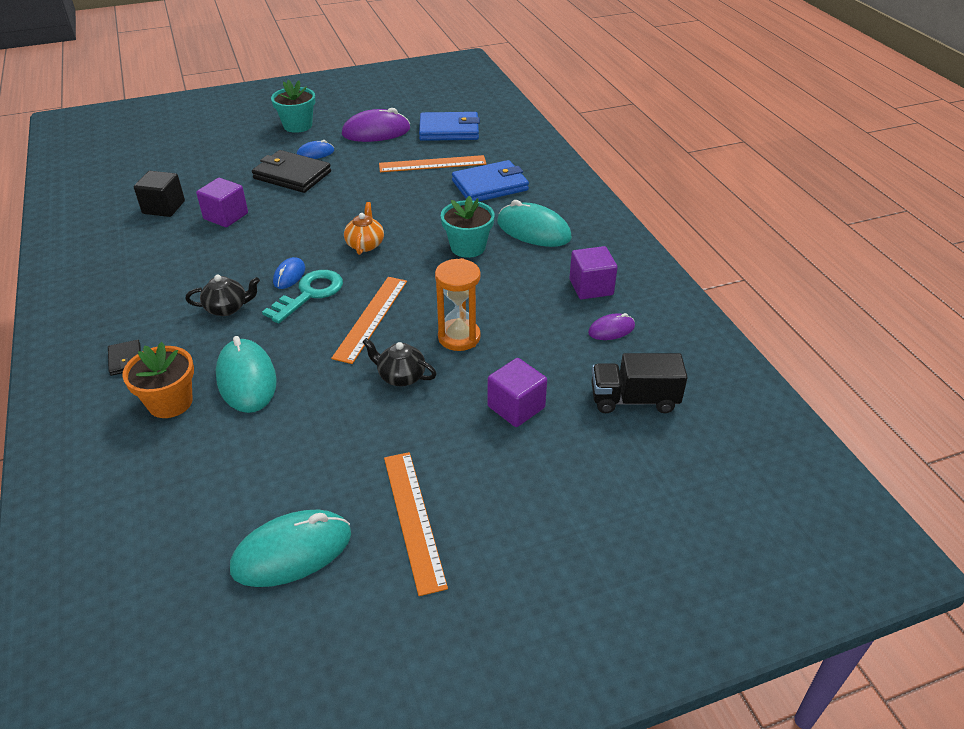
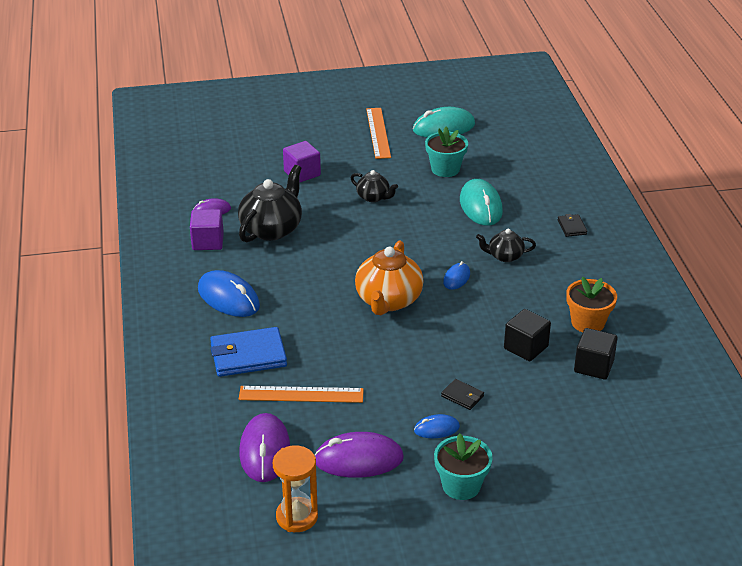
camera: 170 degrees left, 5 degrees down
orange flower pot [122,342,194,418] -> orange flower pot moved to [566,277,617,332]
purple cube [196,178,248,227] -> black cube [504,309,551,362]
black wallet [252,150,331,193] -> black wallet [441,379,484,410], size x0.49
turquoise key [262,270,343,324] -> none
orange ruler [331,277,407,364] -> none
orange teapot [344,202,384,255] -> orange teapot [355,241,424,315], size x1.84
blue wallet [419,112,480,141] -> purple mouse [239,413,290,482]
orange hourglass [435,258,481,351] -> orange hourglass moved to [273,446,318,532]
turquoise flower pot [441,196,495,258] -> turquoise flower pot moved to [425,127,468,177]
turquoise mouse [497,200,572,247] -> blue mouse [198,270,260,317]
black truck [591,353,688,413] -> none
none -> black teapot [238,165,302,242]

